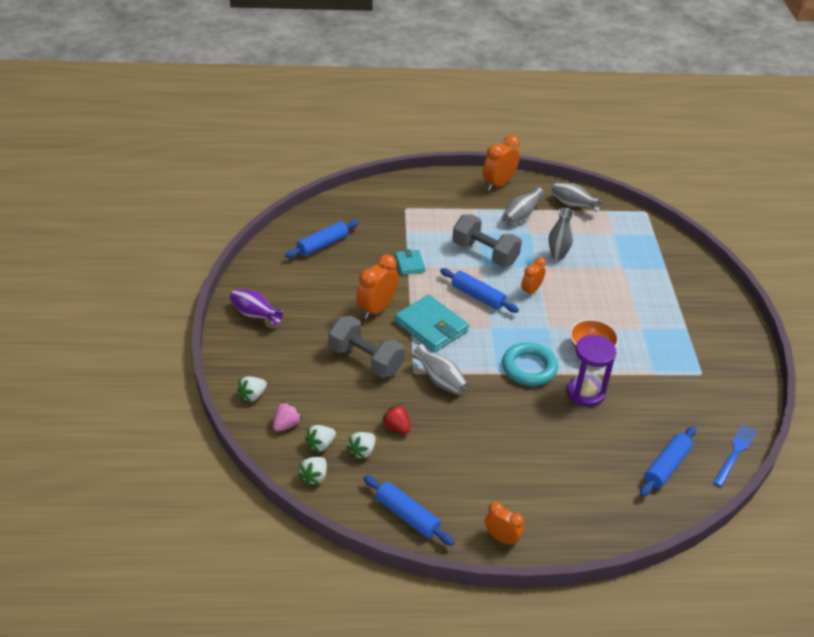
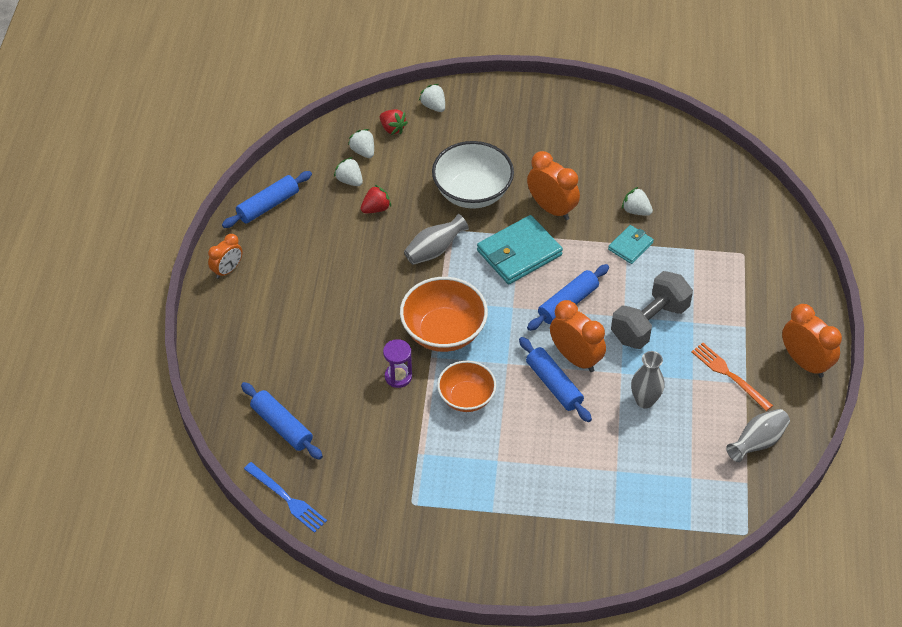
camera: 100 degrees right, 10 degrees up
purple vase [230,289,283,325] -> none
pink strawberry [273,401,302,432] -> red strawberry [380,109,408,135]
blue rolling pin [285,220,359,258] -> blue rolling pin moved to [519,337,592,422]
white strawberry [298,457,327,485] -> white strawberry moved to [622,187,653,216]
grey dumbbell [328,316,405,378] -> white bowl [432,141,514,209]
turquoise wallet [395,249,426,275] -> turquoise wallet turned 45 degrees counterclockwise [608,225,654,264]
grey vase [502,187,545,225] -> orange fork [691,343,773,411]
turquoise ring [502,343,558,386] -> orange bowl [400,277,488,352]
orange clock [521,257,546,297] -> orange clock [550,300,606,372], size x1.57
purple hourglass [567,335,616,407] -> purple hourglass [383,339,412,388], size x0.63

